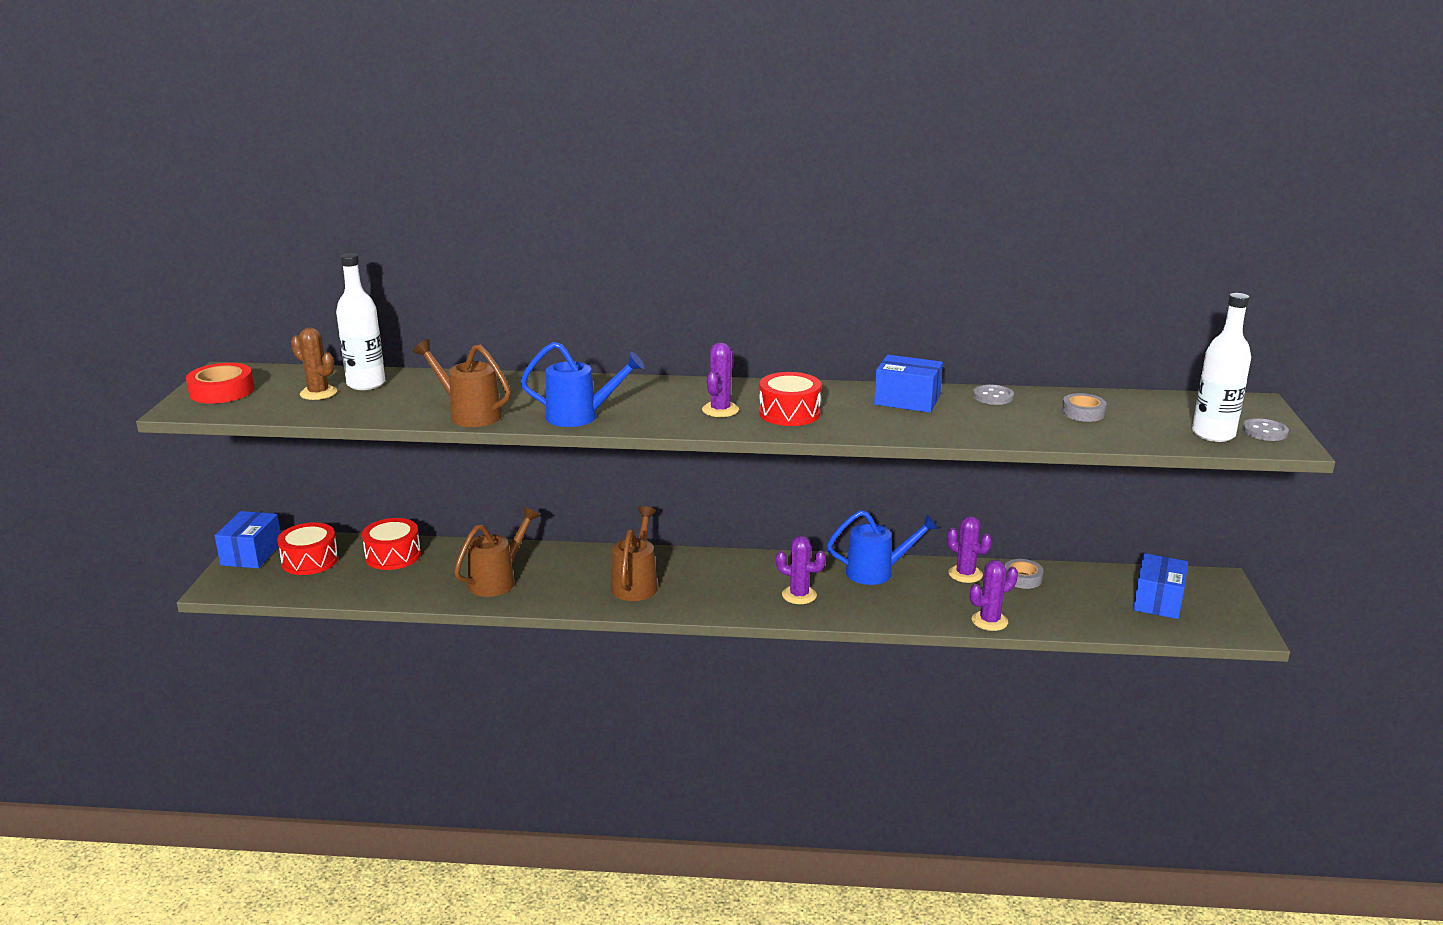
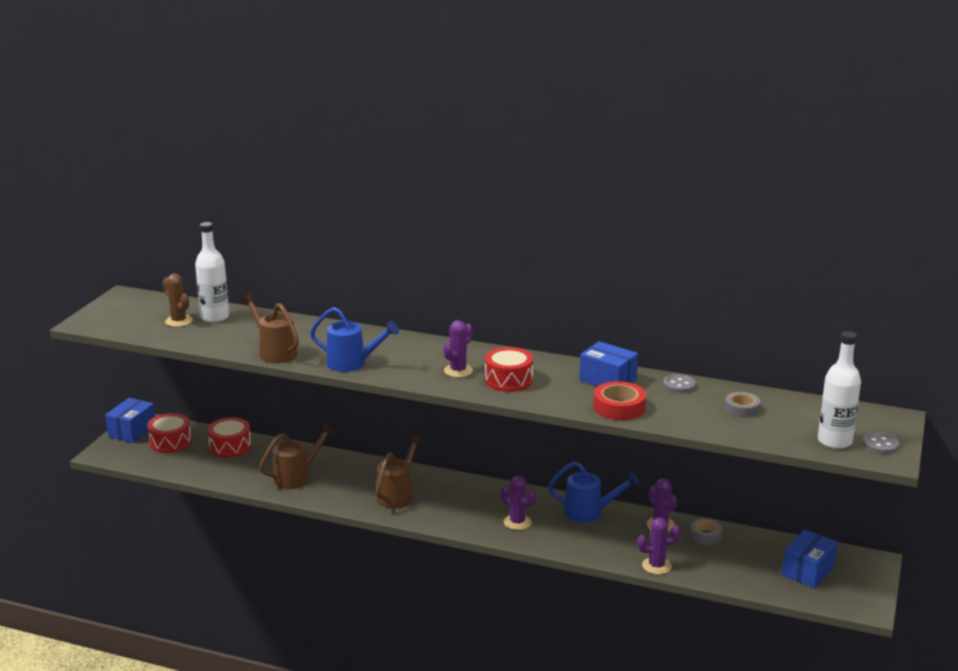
camera: 15 degrees right, 0 degrees up
red tape [186,363,254,404] -> red tape moved to [593,381,646,420]

